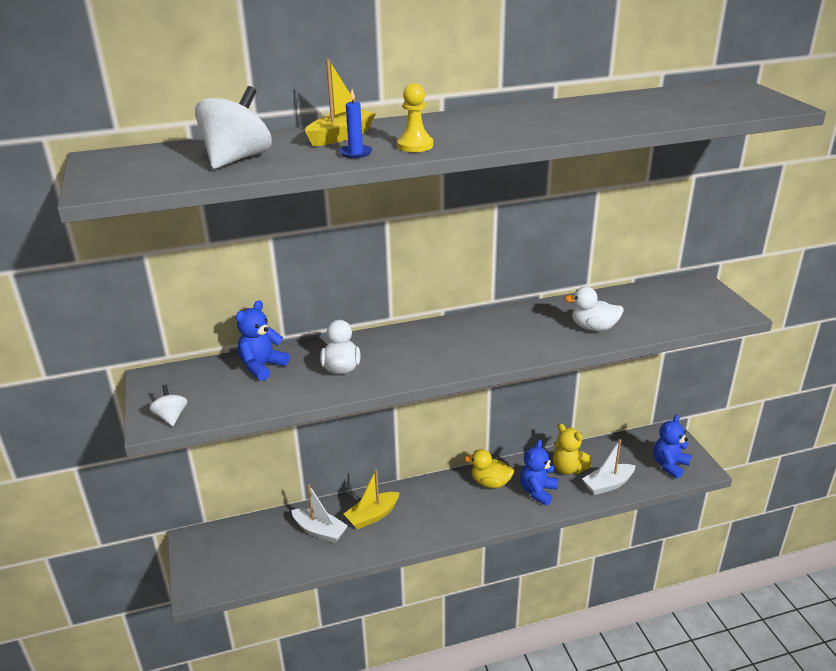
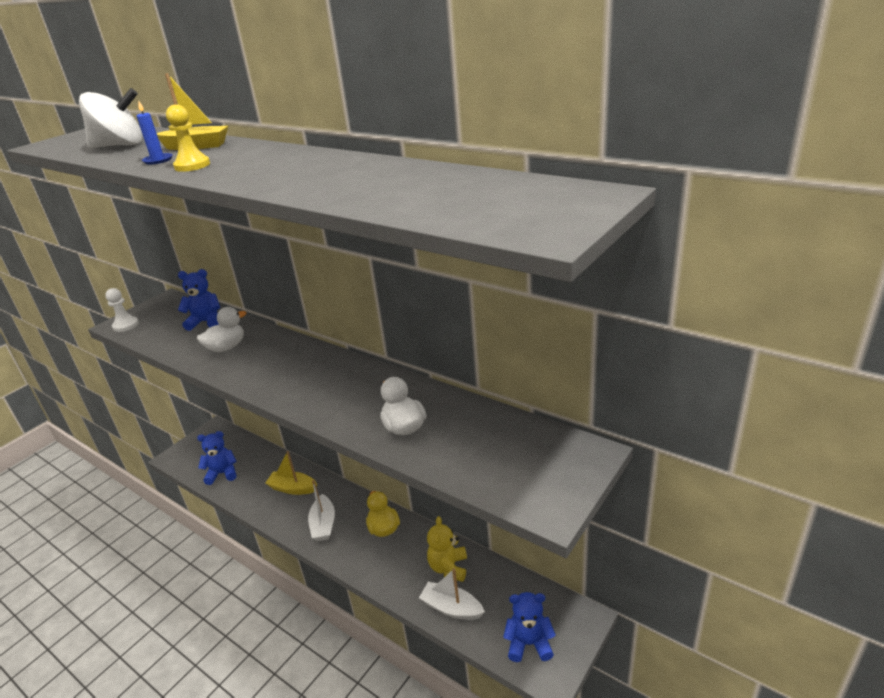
camera: 55 degrees right, 0 degrees up
white spinning top [149,385,187,426] -> white pawn [105,288,139,332]
white boat [291,485,348,543] -> white boat moved to [308,480,335,541]
blue teddy bear [520,440,558,506] -> blue teddy bear moved to [197,431,236,485]

